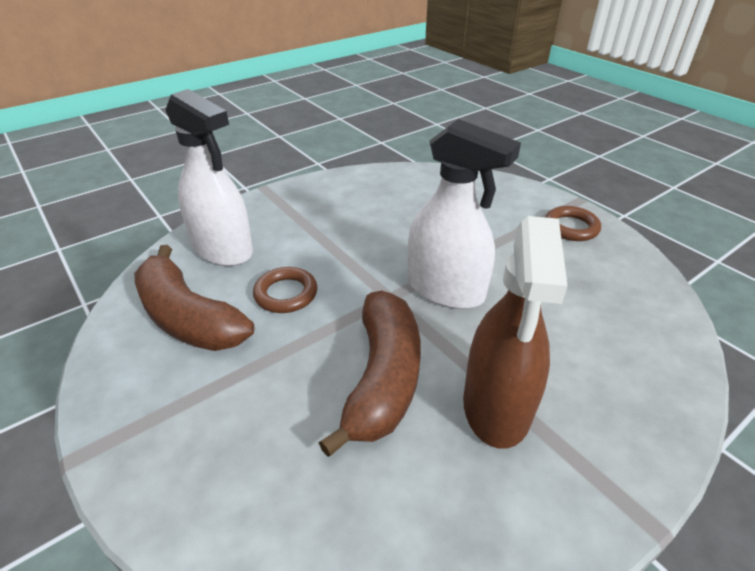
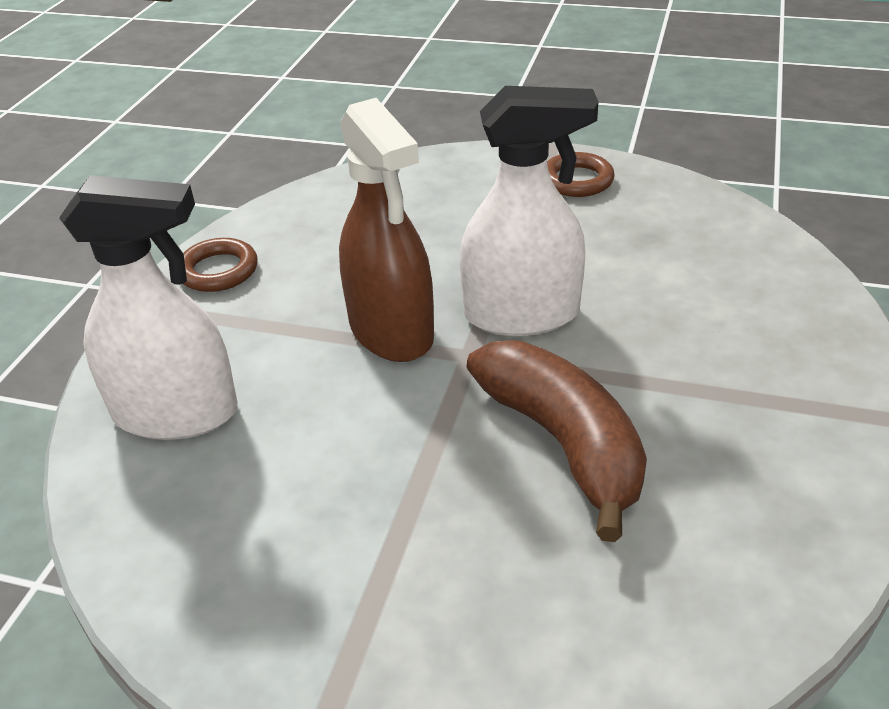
camera: 35 degrees left, 0 degrees up
brown banana [134,245,254,351] -> none
brown ring [253,267,317,313] -> brown ring moved to [183,238,258,292]
brown spray bottle [463,216,568,449] -> brown spray bottle moved to [339,98,434,362]

